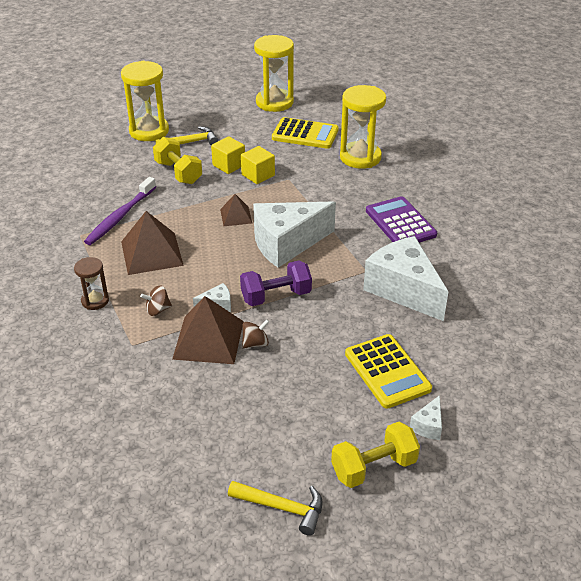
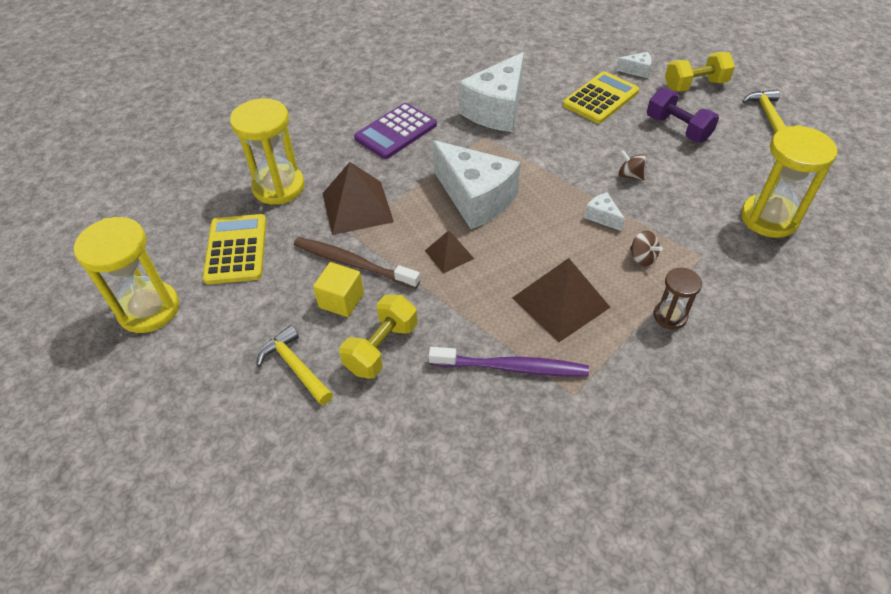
camera: 110 degrees left, 10 degrees up
yellow hourglass [121,61,169,141] -> yellow hourglass moved to [741,125,837,238]
brown pyramid [172,296,244,364] -> brown pyramid moved to [322,162,394,235]
purple dumbbell [240,261,312,306] -> purple dumbbell moved to [647,87,719,142]
yellow cube [241,146,275,184] -> brown toothbrush [294,237,420,289]
yellow dumbbell [331,422,420,488] -> yellow dumbbell turned 60 degrees counterclockwise [665,52,735,92]

